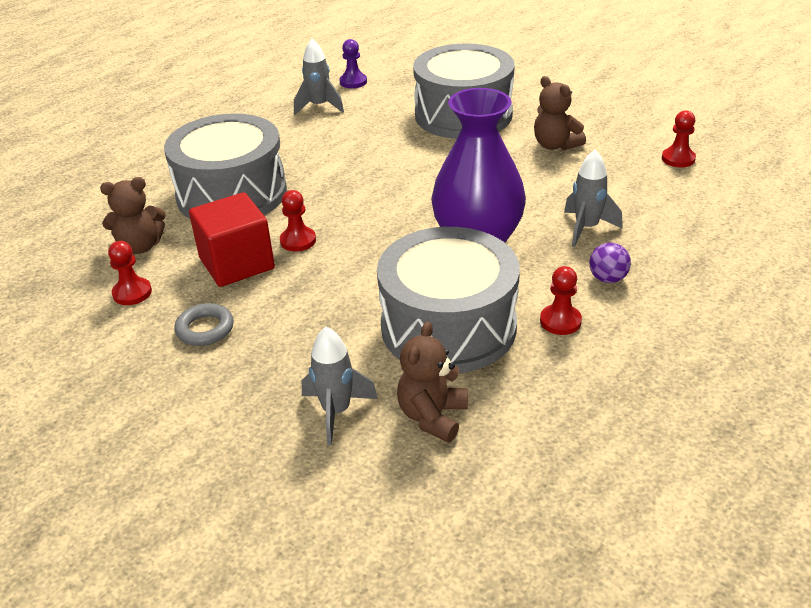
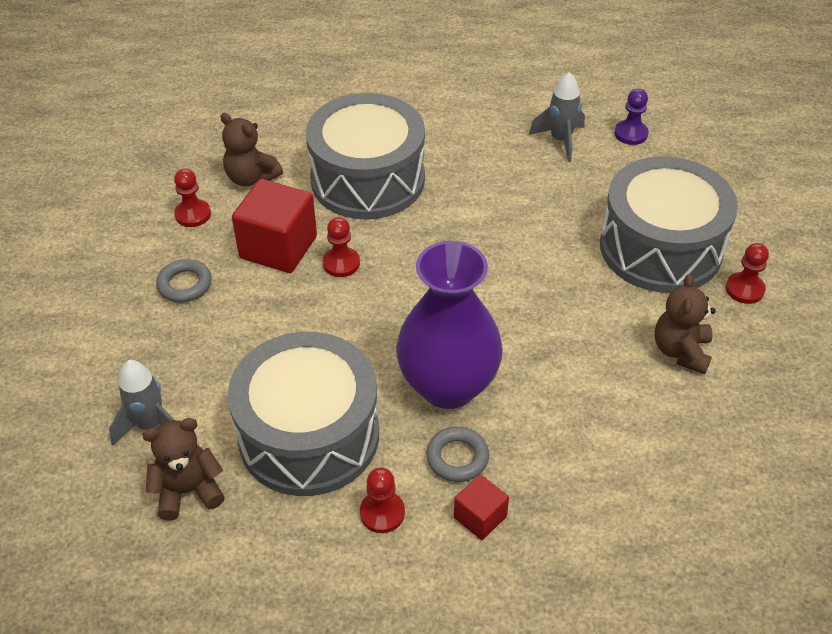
camera: 50 degrees right, 10 degrees up
grey rocket [564,150,622,247] -> none
purple ball [589,243,631,283] -> red cube [454,474,509,540]
red pawn [662,110,696,167] -> red pawn moved to [726,243,769,304]
none -> grey ring [426,427,489,482]

